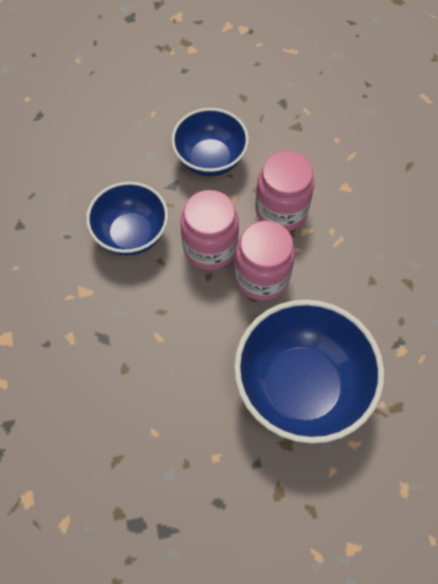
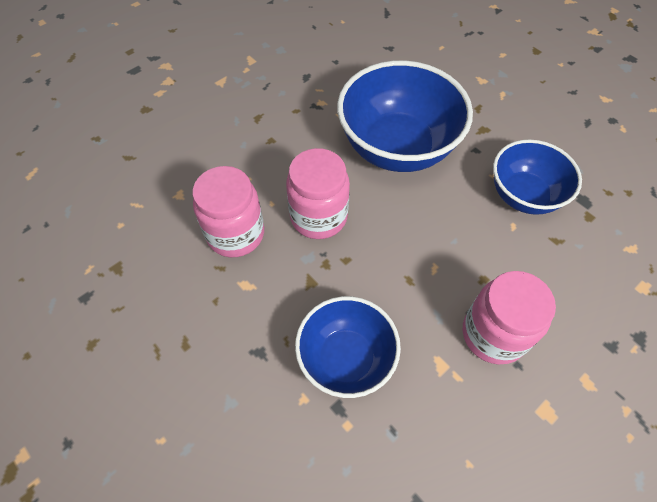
camera: 120 degrees left, 5 degrees down
blue bowl [171,108,249,176] -> blue bowl moved to [493,139,582,215]
pink jar [181,190,239,270] -> pink jar moved to [463,271,556,364]

